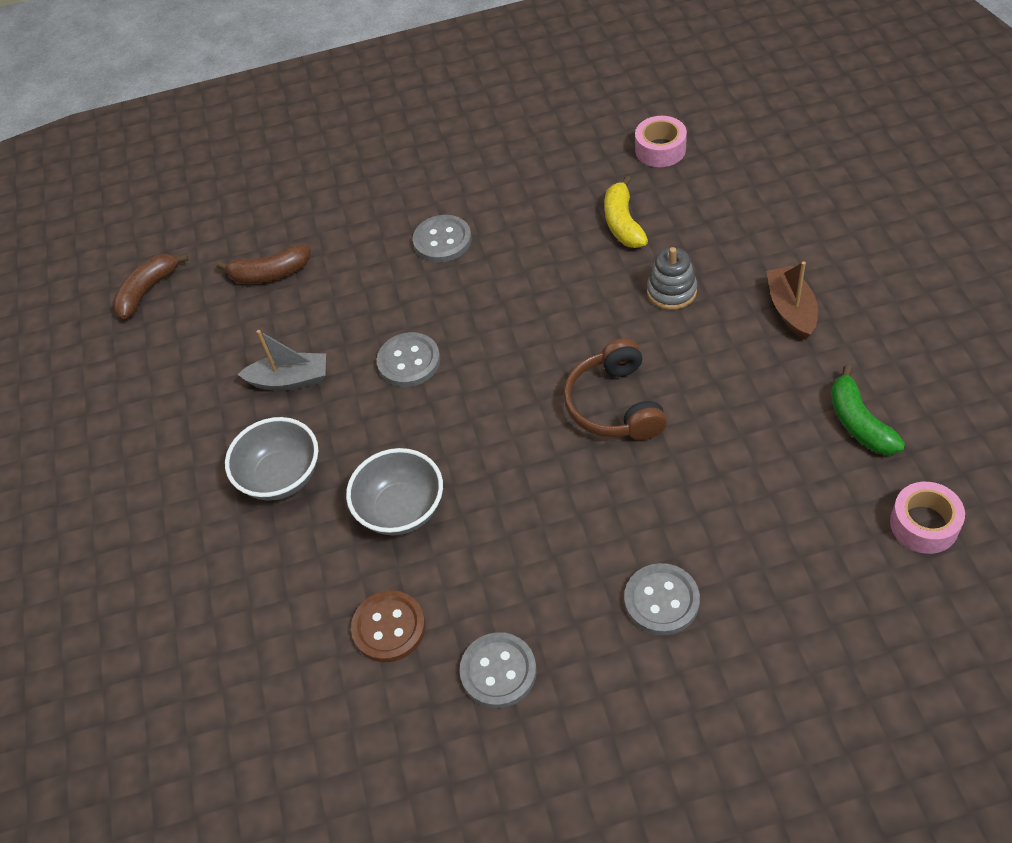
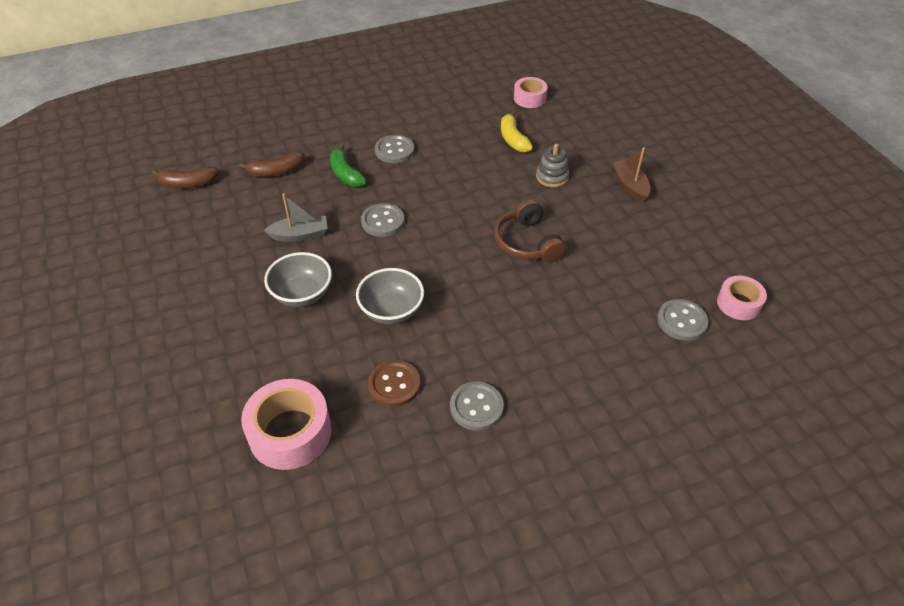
camera: 15 degrees left, 5 degrees down
brown banana [112,253,189,319] -> brown banana turned 120 degrees counterclockwise [152,166,219,188]
grey button [624,563,700,635] -> grey button moved to [657,299,708,341]
green banana [831,365,905,455] -> green banana moved to [330,144,367,187]
none -> pink tape [241,379,332,470]

